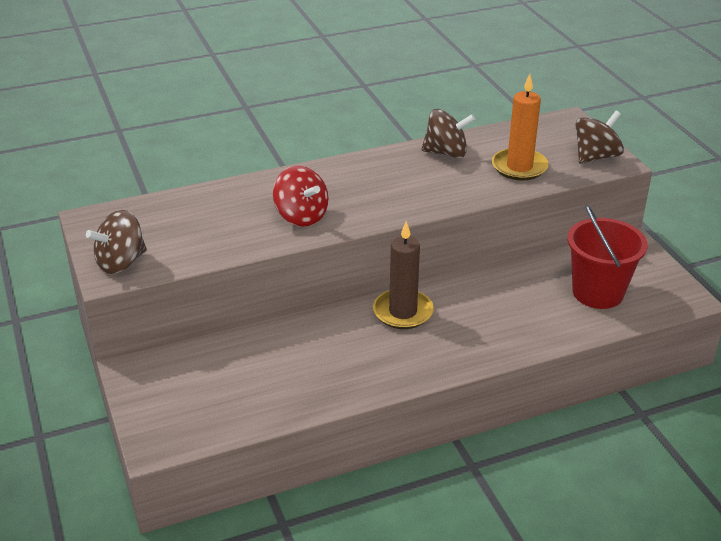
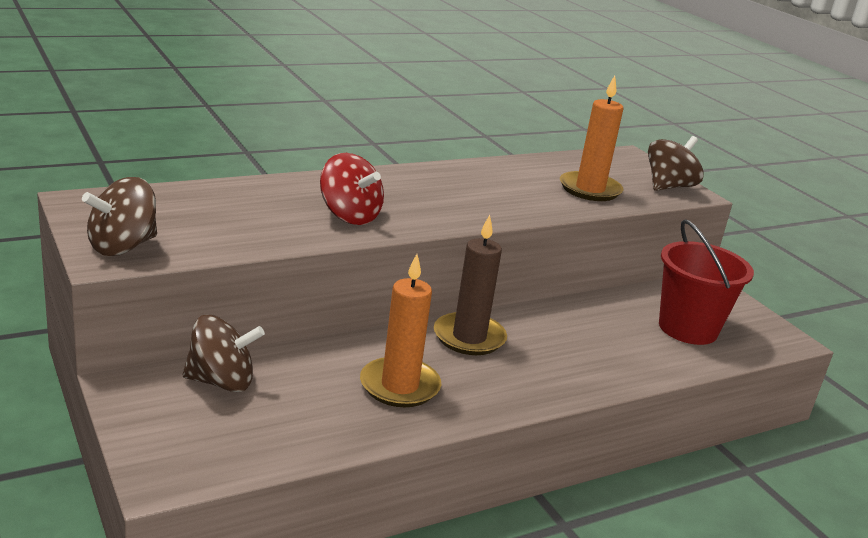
camera: 10 degrees left, 10 degrees down
brown spinning top [421,109,475,158] -> brown spinning top moved to [183,315,265,392]
none -> orange candle [360,254,442,407]

